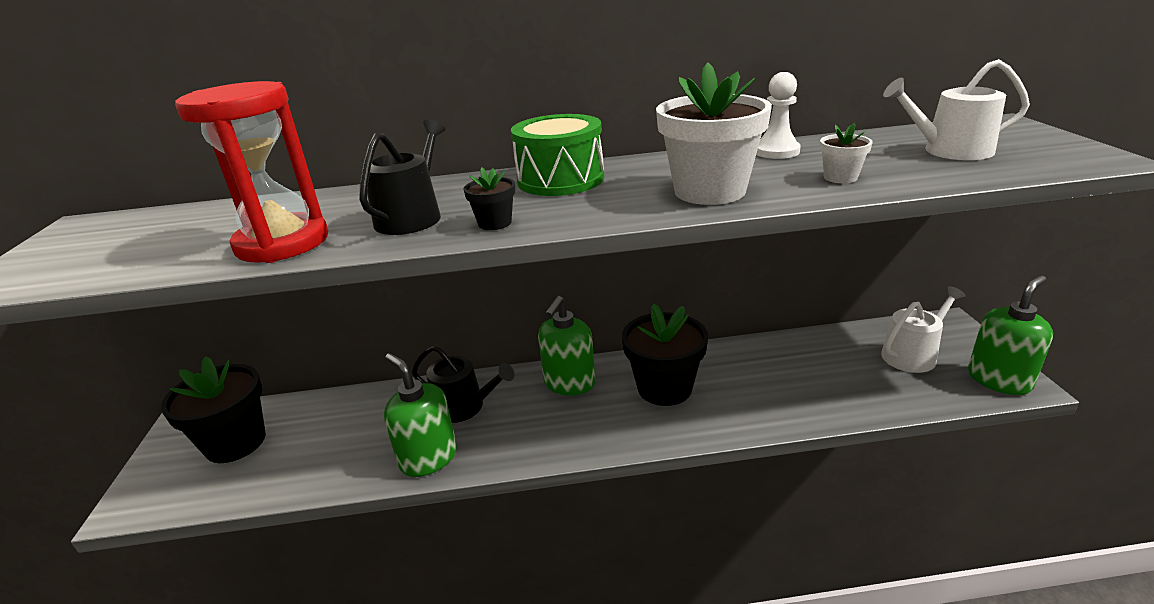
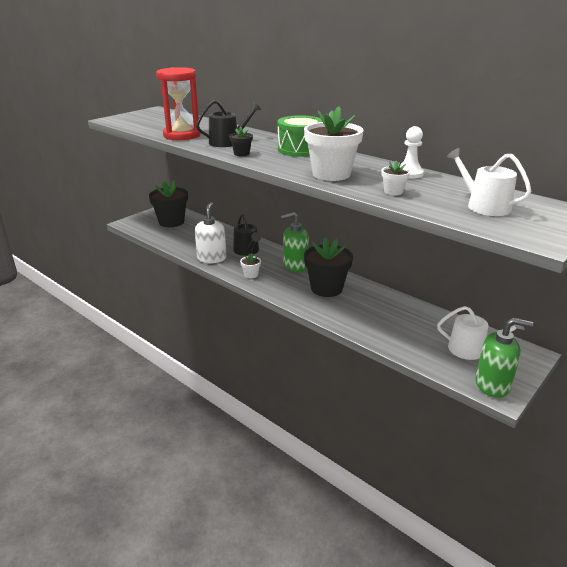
camera: 45 degrees right, 0 degrees up
green soap dispenser [384,353,457,477] -> white soap dispenser [195,202,226,263]
none -> white flower pot [240,253,261,278]

